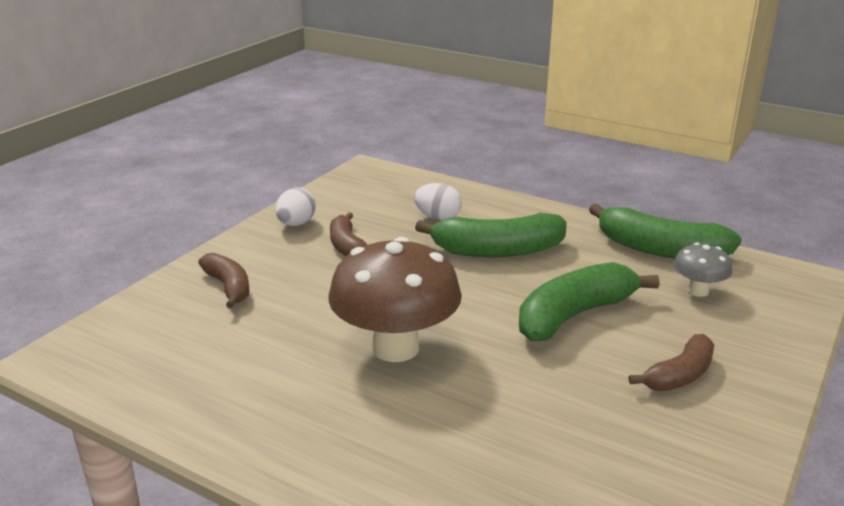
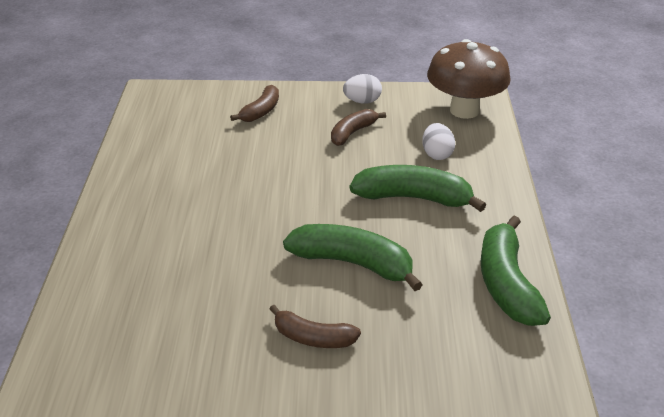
camera: 60 degrees right, 10 degrees up
brown mushroom [329,237,462,362] -> brown mushroom moved to [427,39,511,119]
green banana [415,213,567,257] -> green banana turned 135 degrees clockwise [350,165,486,212]
grey mushroom [673,243,732,297] -> none

